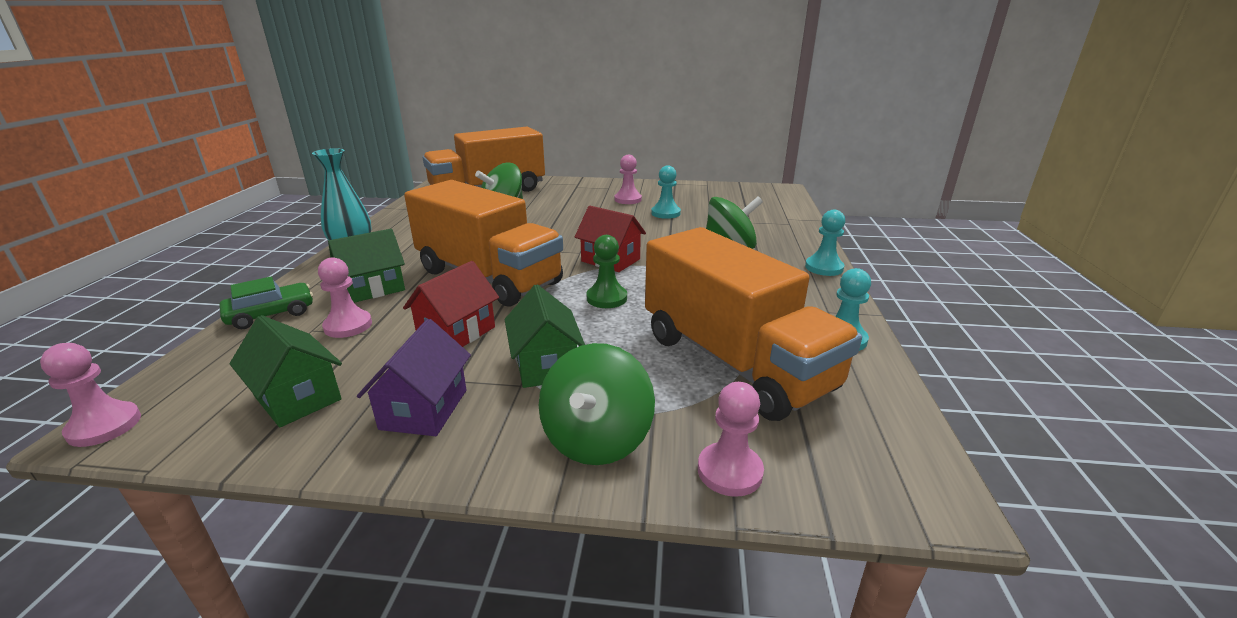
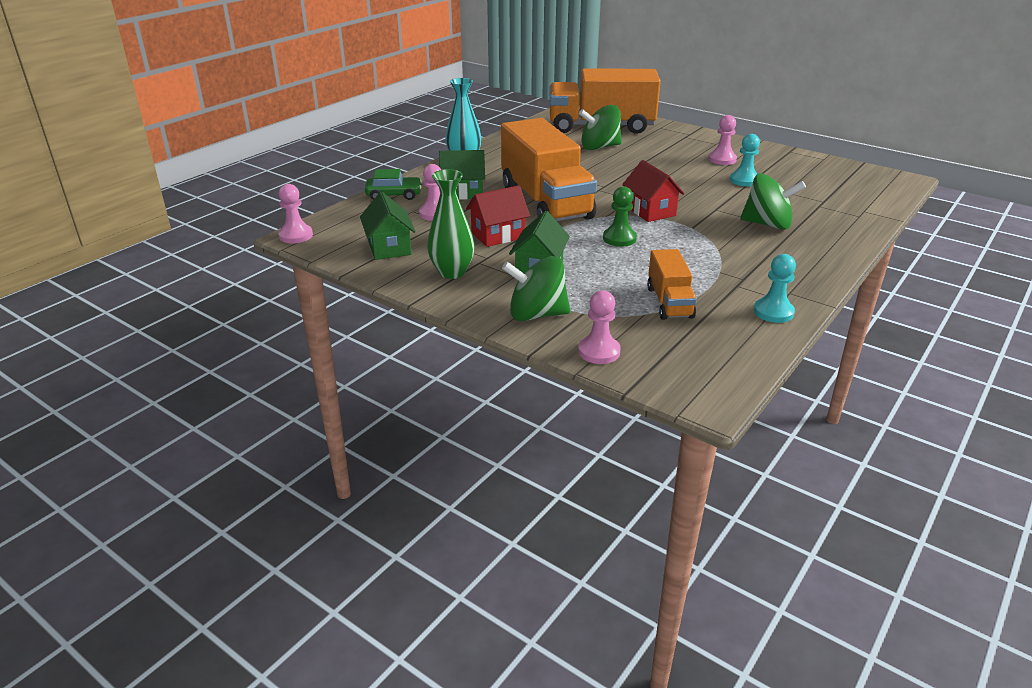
camera: 30 degrees right, 5 degrees up
purple house [357,319,471,436] -> green vase [427,169,475,279]
green spinning top [539,343,655,465] -> green spinning top turned 45 degrees clockwise [502,256,570,321]
orange truck [645,227,862,421] -> orange truck [647,249,697,320], size x0.49
turquoise pawn [805,210,845,276] -> none

